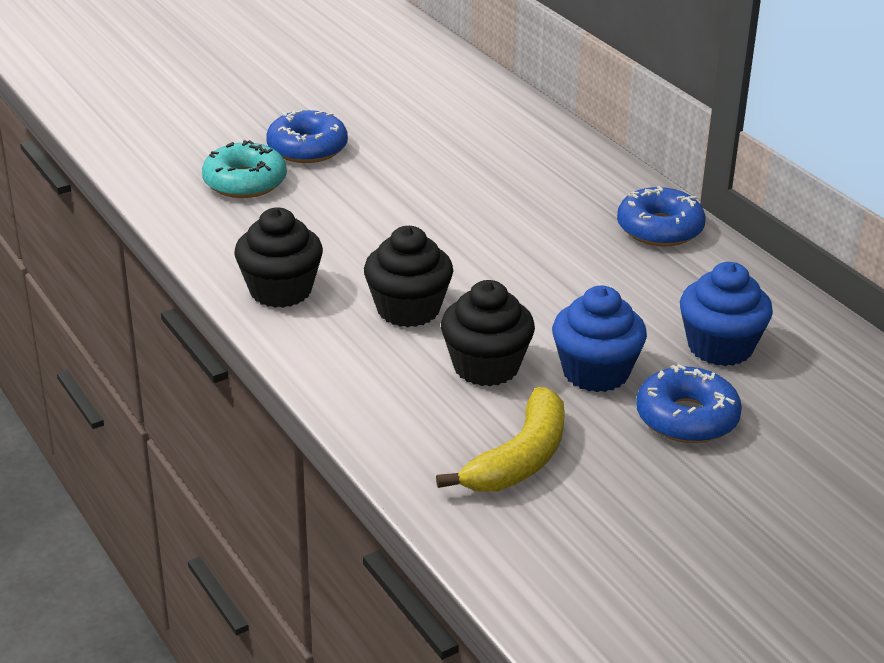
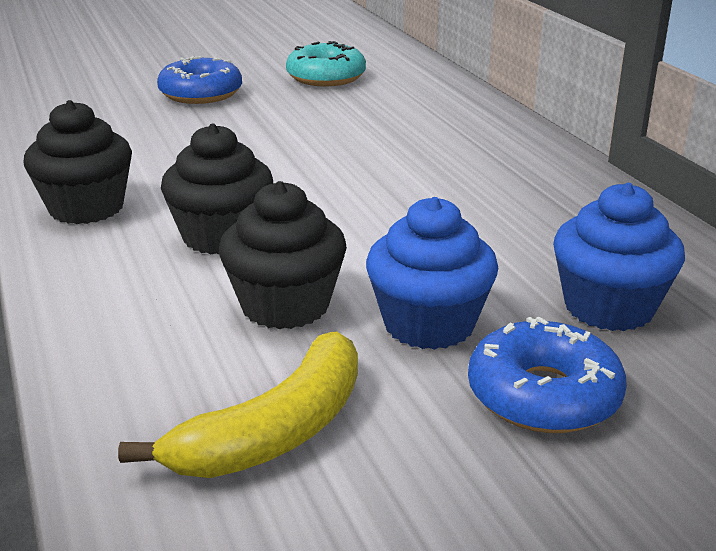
camera: 10 degrees right, 5 degrees down
turquoise donut [202,140,287,198] -> turquoise donut moved to [286,41,366,86]
blue donut [617,186,706,246] -> none

